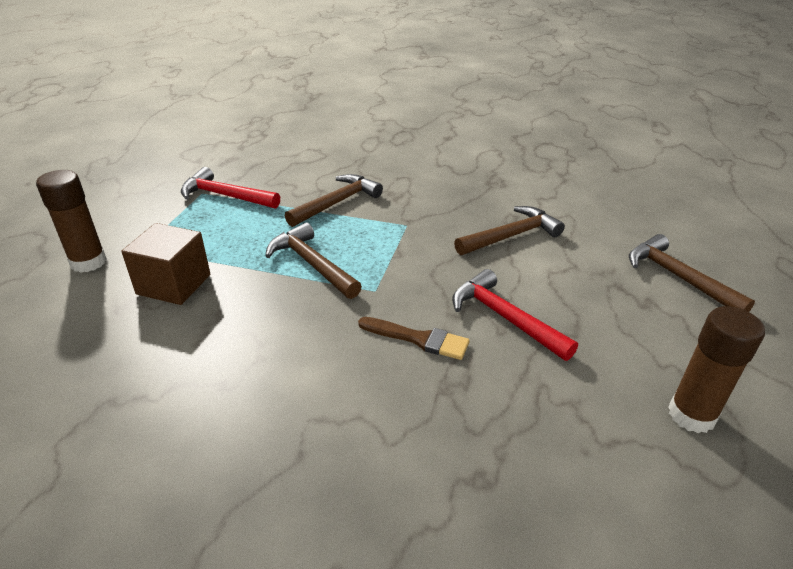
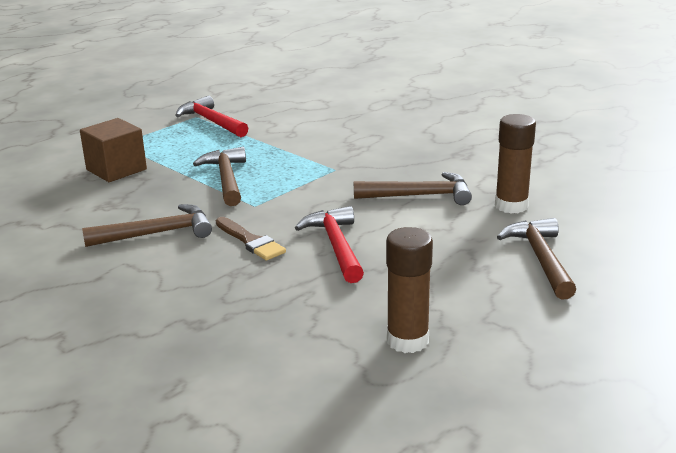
camera: 30 degrees right, 10 degrees down
brown glue stick [36,170,107,273] -> brown glue stick moved to [495,114,536,214]
brown hammer [285,174,383,227] -> brown hammer moved to [82,204,212,247]

